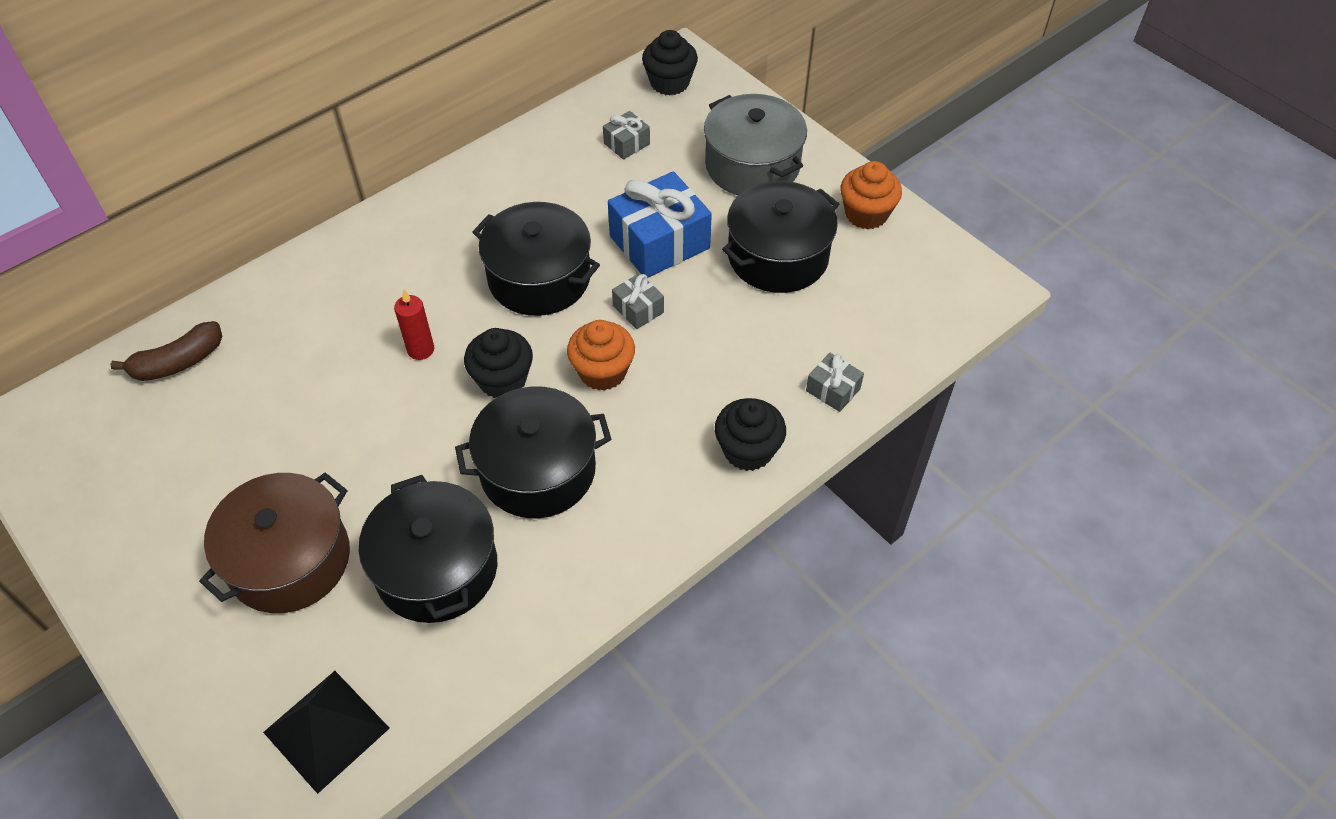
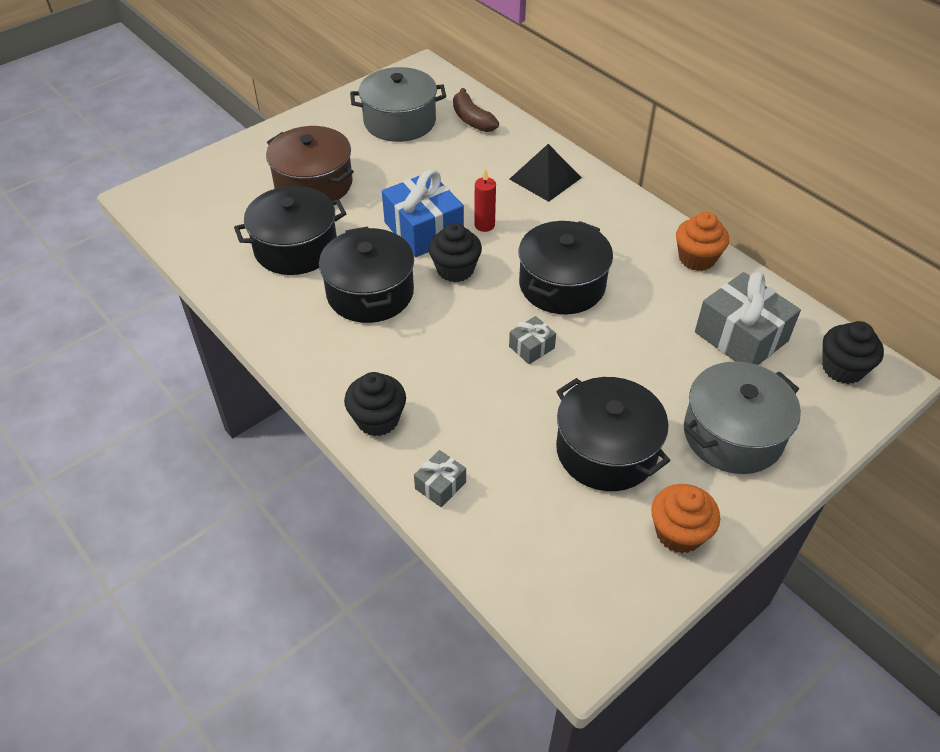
camera: 90 degrees right, 5 degrees down
black pyramid [263,671,390,794] -> black pyramid moved to [509,144,582,202]
orange cupcake [567,320,635,391] -> orange cupcake moved to [676,212,729,271]
grey gift [603,111,650,160] -> grey gift [695,272,801,365], size x2.05
blue gift [608,171,712,278] -> blue gift moved to [382,169,464,257]
none -> grey pot [350,67,446,142]

